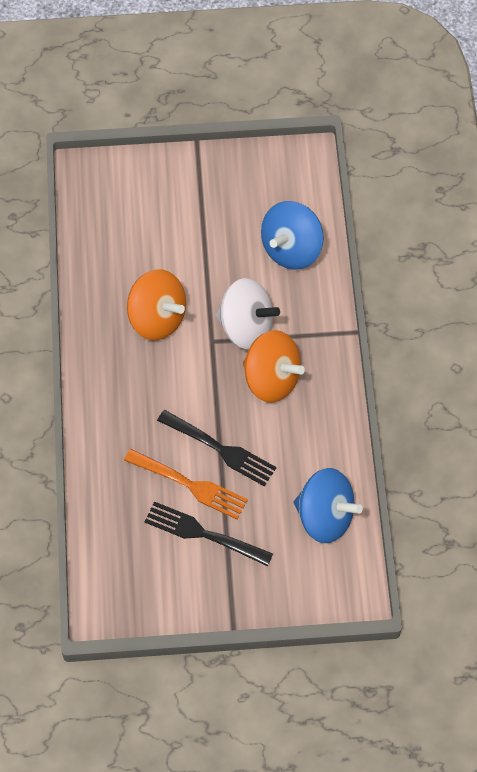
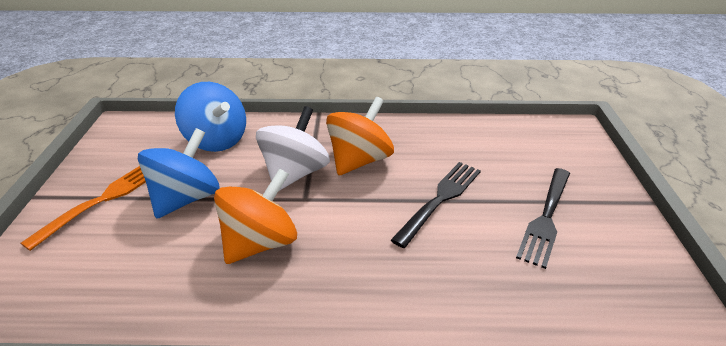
camera: 85 degrees left, 25 degrees down
orange fork [124,449,248,519] -> orange fork moved to [20,166,146,251]
blue spinning top [294,468,363,543] -> blue spinning top moved to [138,128,219,219]

